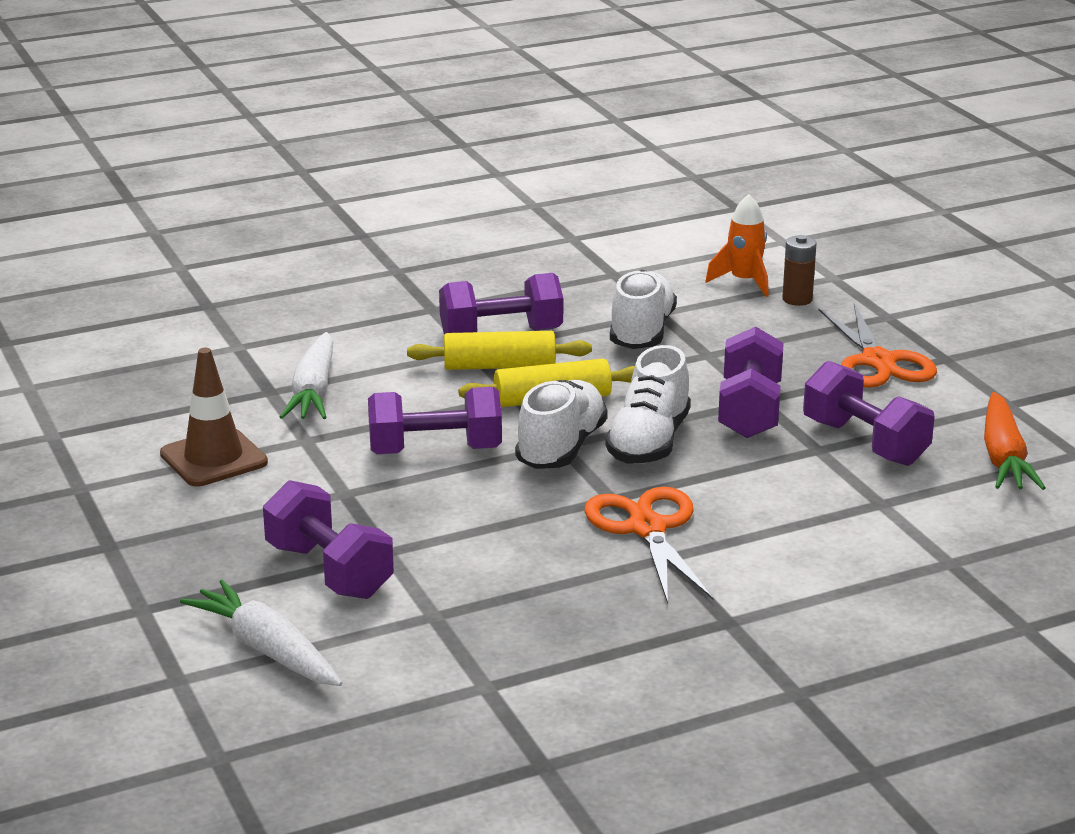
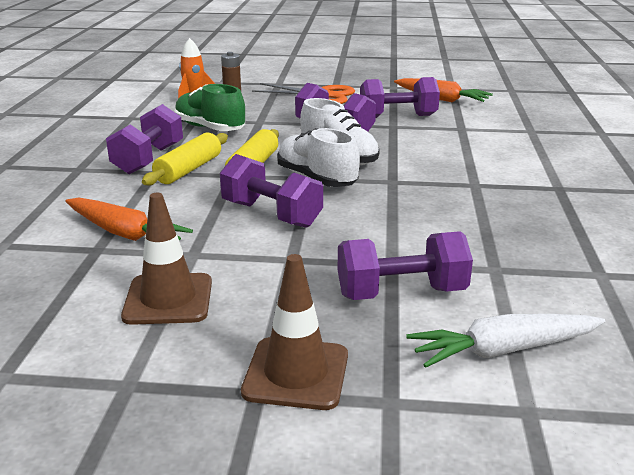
camera: 60 degrees left, 0 degrees up
white carrot [280,332,333,419] -> orange carrot [65,198,193,241]
purple dumbbell [368,387,502,454] -> purple dumbbell turned 75 degrees counterclockwise [220,154,323,228]
orange scissors [584,487,714,604] -> none
white shoe [610,270,677,349] -> green shoe [174,84,245,131]
none -> brown traffic cone [241,254,348,410]

